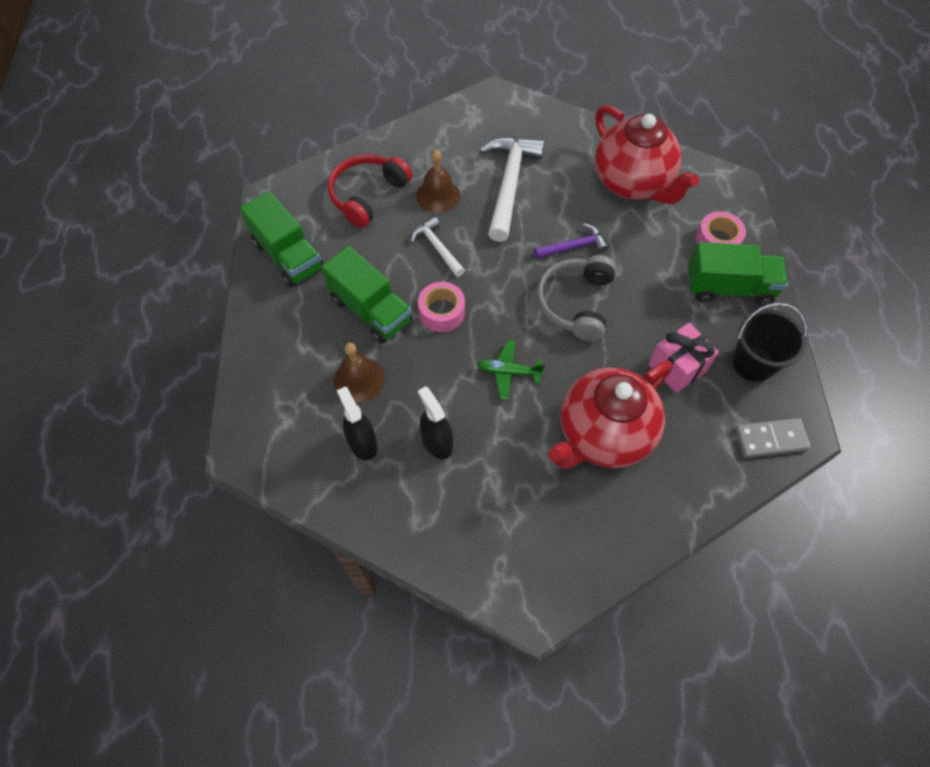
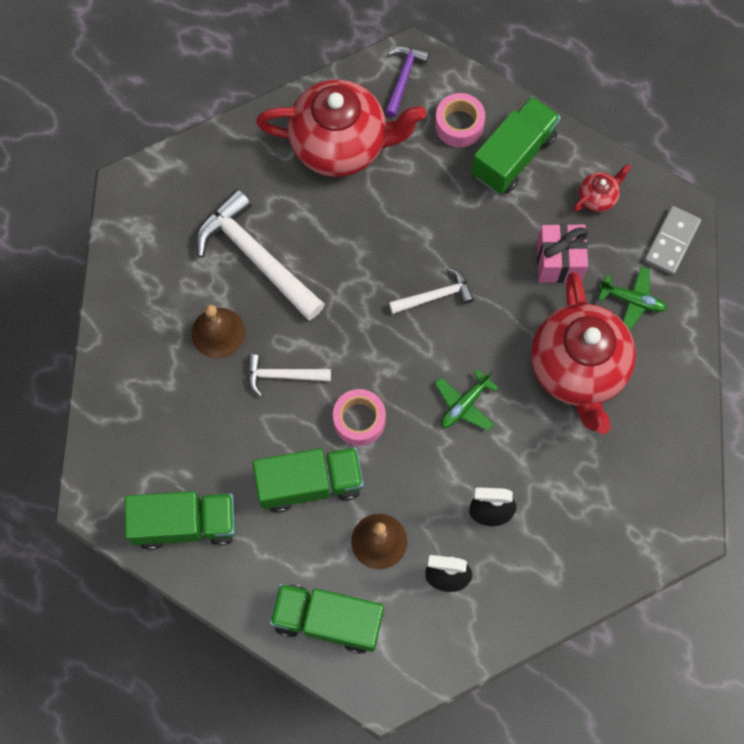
camera: 55 degrees left, 10 degrees up
red headphones [328,154,412,228] -> none
purple hammer [534,223,608,259] -> purple hammer moved to [385,46,429,117]
grey headphones [537,255,616,341] -> white hammer [389,267,474,314]
black bucket [733,303,808,382] -> red teapot [573,164,631,212]
none -> green truck [270,583,384,654]
none -> green plane [598,266,667,331]

